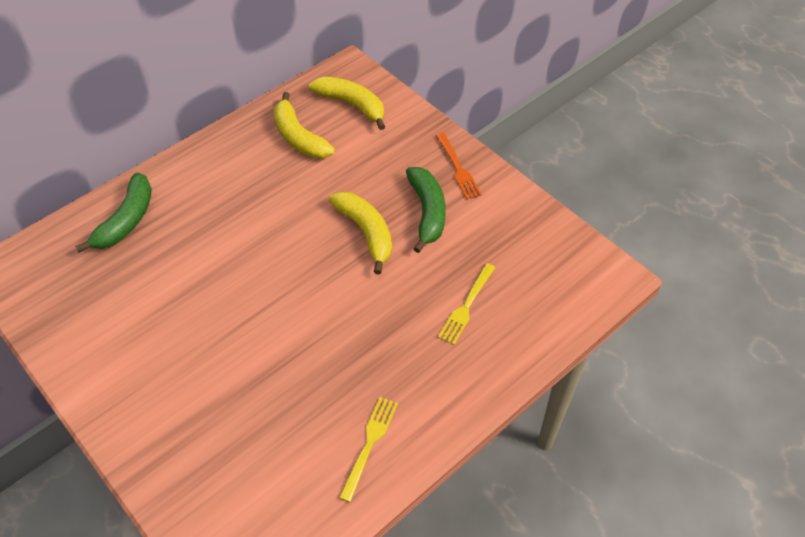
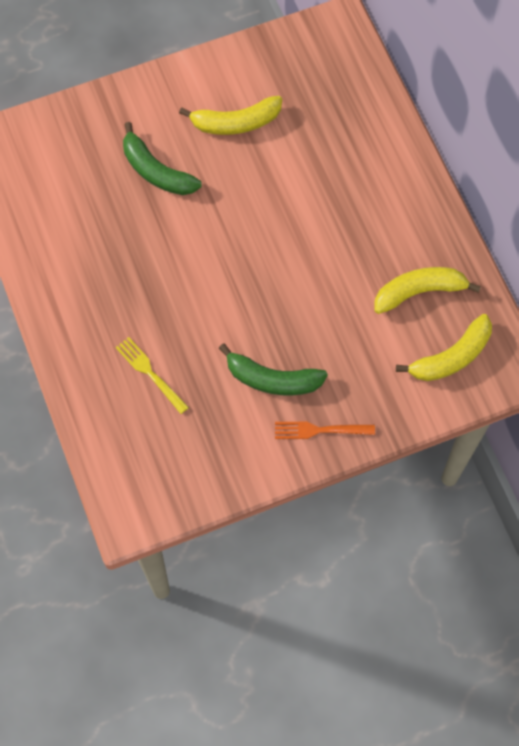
camera: 110 degrees right, 15 degrees up
green banana [75,173,152,253] -> green banana moved to [123,122,202,195]
yellow banana [329,191,392,275] -> yellow banana moved to [179,96,282,135]
yellow fork [339,397,398,502] -> none

